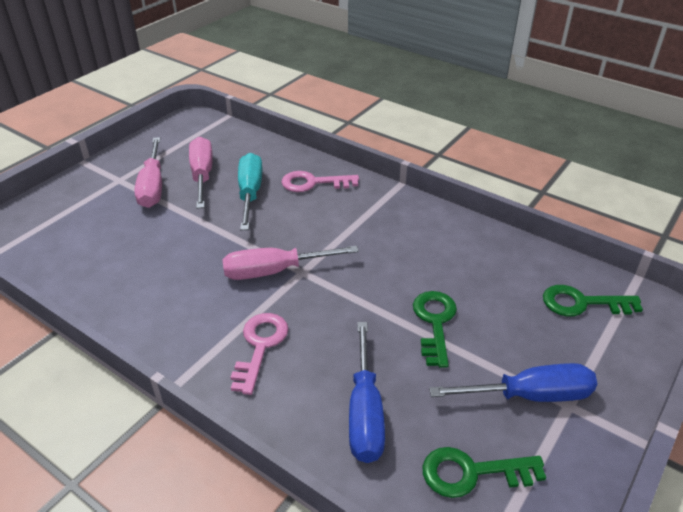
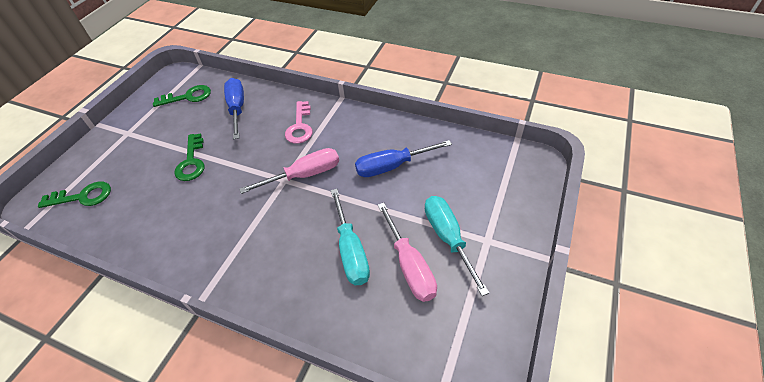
camera: 170 degrees right, 10 degrees up
pink screwdriver [134,137,162,208] -> turquoise screwdriver [425,196,489,296]
pink key [281,171,359,192] -> none
blue screwdriver [429,363,597,402] -> blue screwdriver moved to [355,140,452,177]

